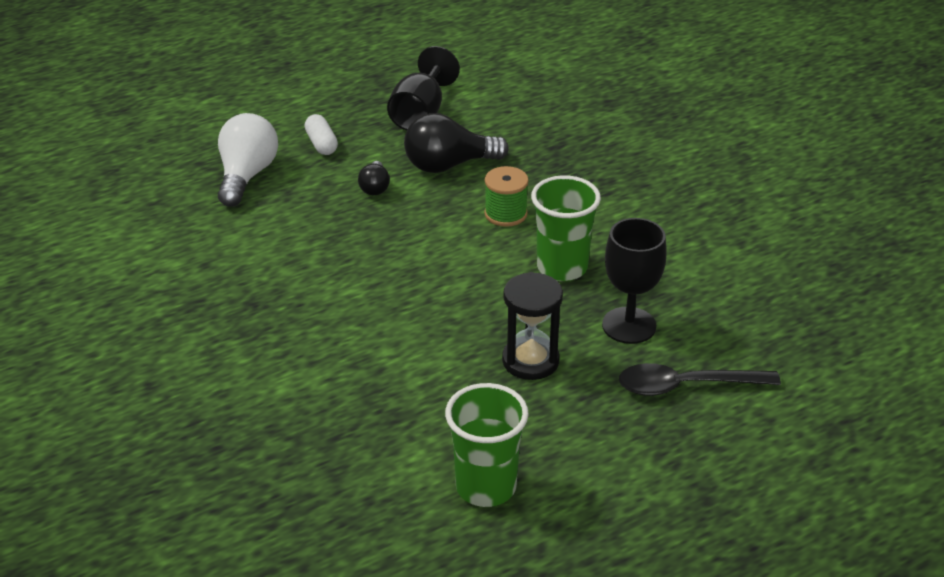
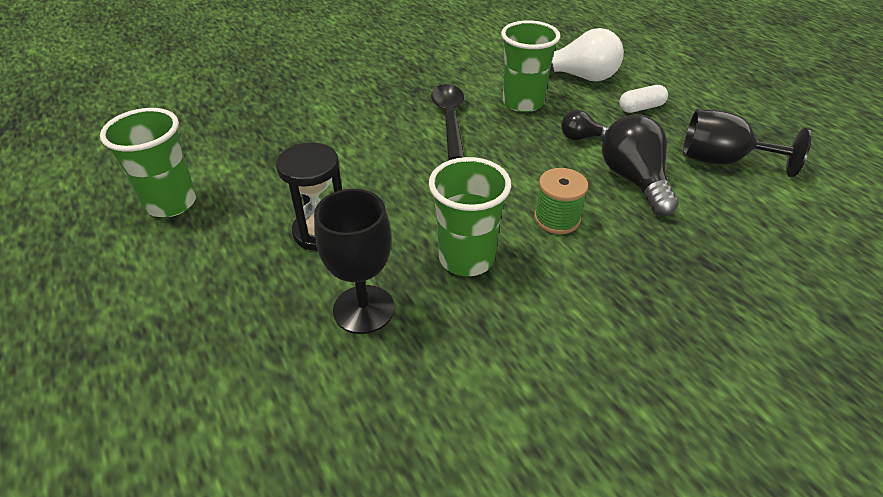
camera: 90 degrees right, 5 degrees up
black spoon [619,363,781,396] -> black spoon moved to [431,84,465,160]
none -> green cup [501,20,560,112]

